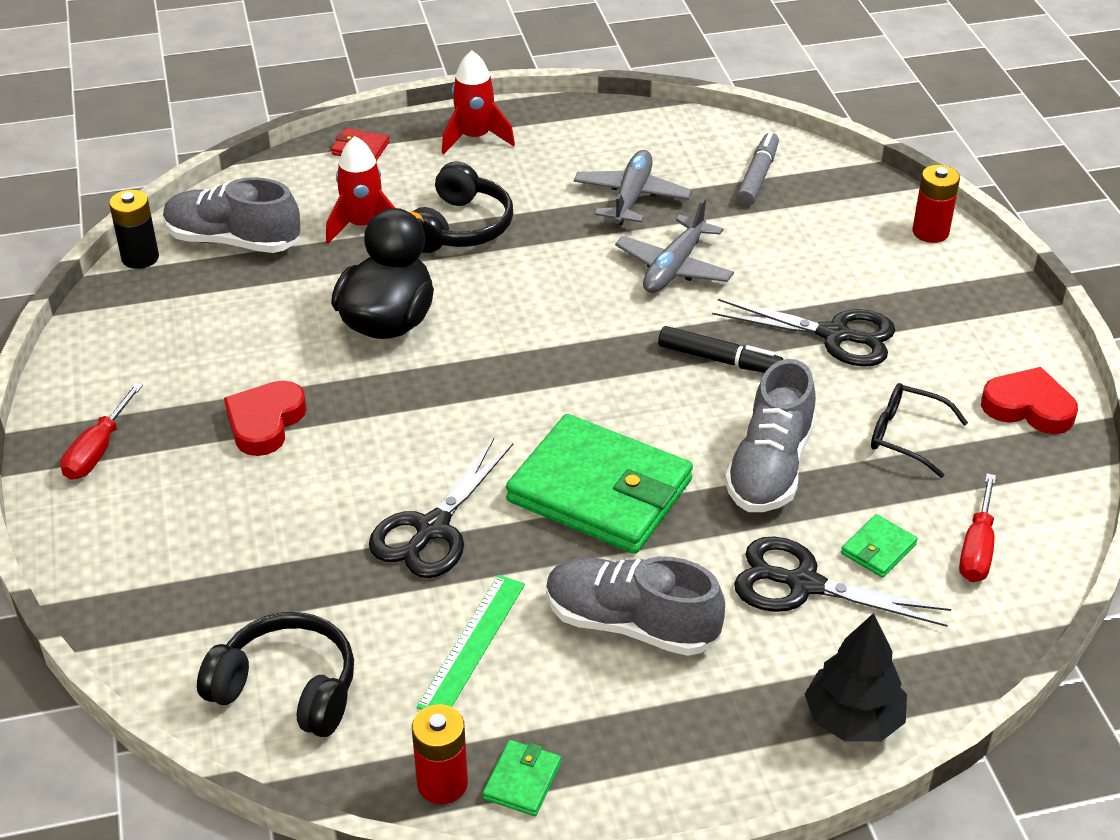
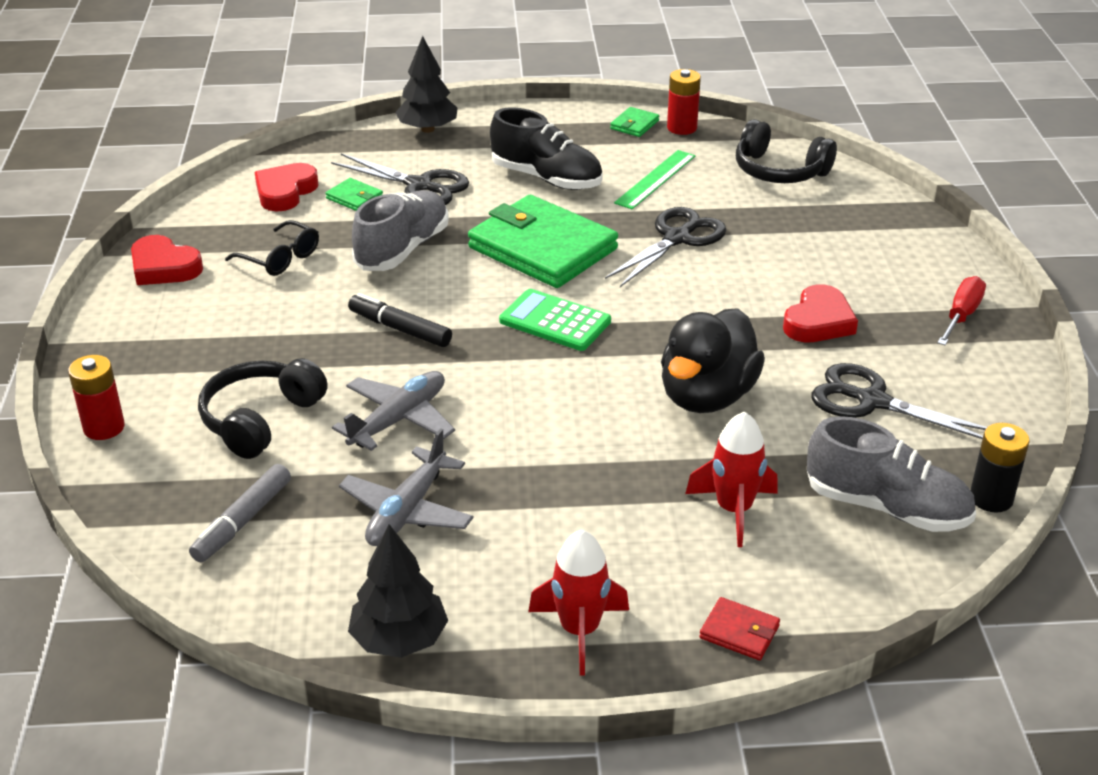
camera: 170 degrees left, 5 degrees down
black headphones [412,161,513,253] -> black headphones moved to [198,358,328,459]
grey shoe [546,556,725,656] -> black shoe [490,107,603,190]
black scissors [712,299,895,367] -> black scissors moved to [811,363,987,439]
green wallet [841,514,918,578] -> green wallet turned 75 degrees clockwise [325,178,383,211]
red screwdriver [959,473,996,582] -> red heart [255,163,319,211]
none -> black tree [348,524,448,658]
none -> green calculator [499,289,611,351]

